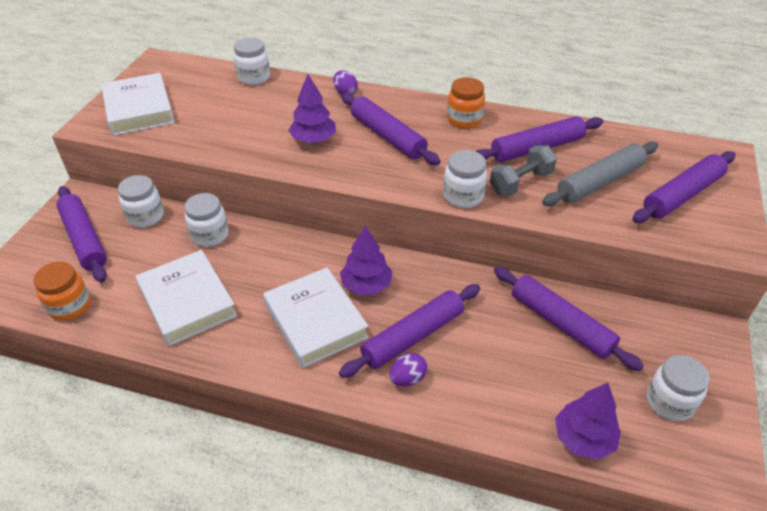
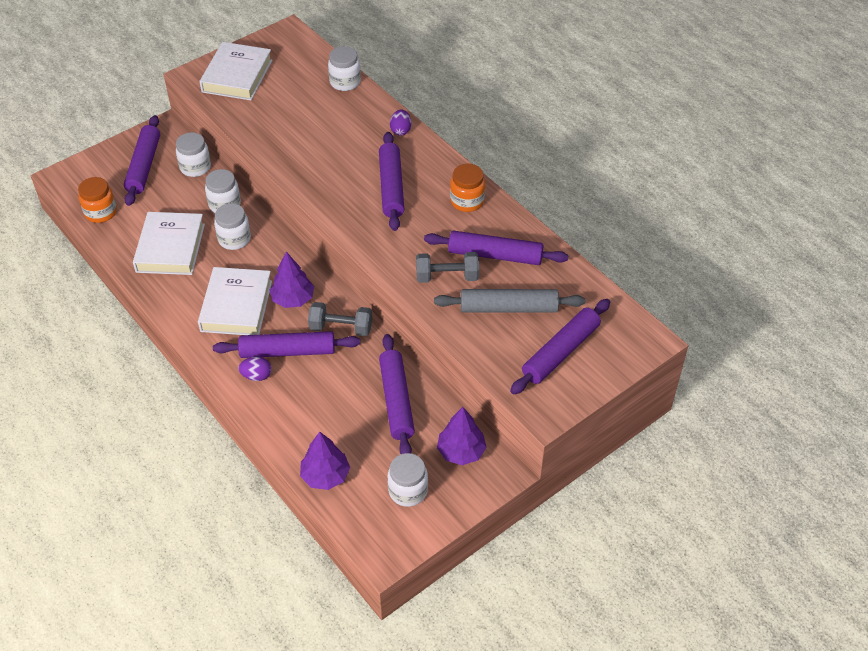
camera: 35 degrees right, 5 degrees up
purple tree [289,74,336,143] -> purple tree moved to [437,407,487,465]
white jar [443,150,487,208] -> white jar moved to [214,203,251,250]
purple rolling pin [632,151,735,223] -> purple rolling pin turned 45 degrees counterclockwise [510,299,610,394]
none -> grey dumbbell [308,302,372,336]

